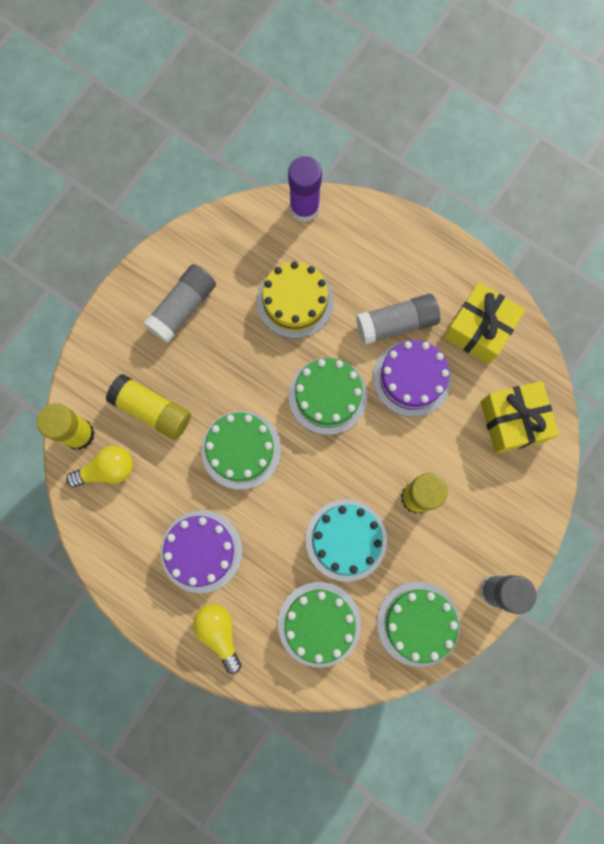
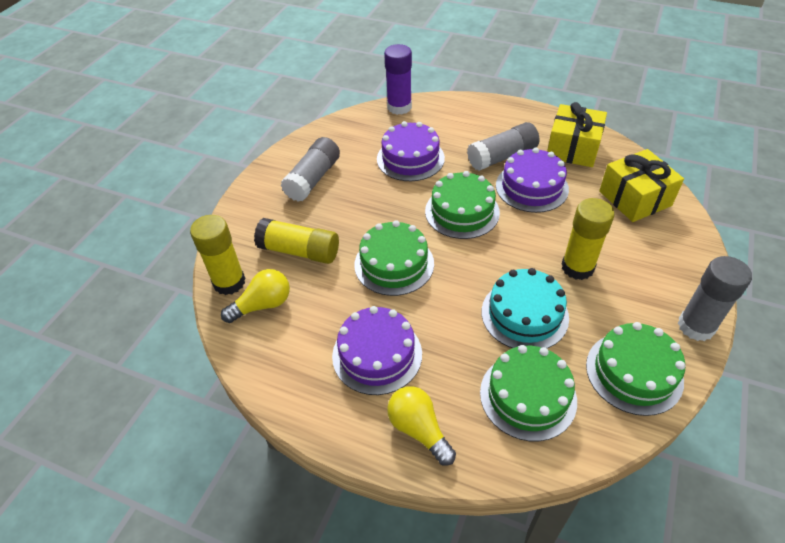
camera: 10 degrees left, 30 degrees down
yellow cake [257,261,334,339] -> purple cake [377,121,445,181]

